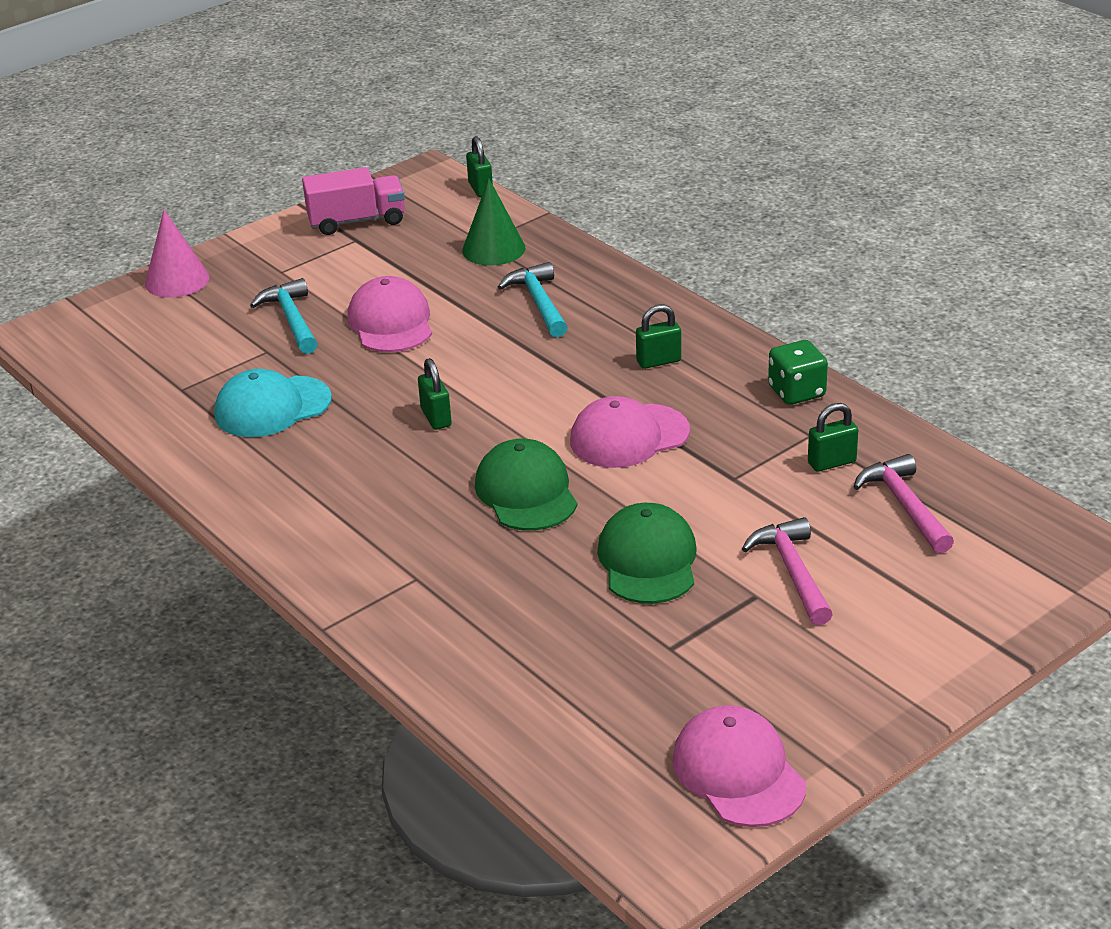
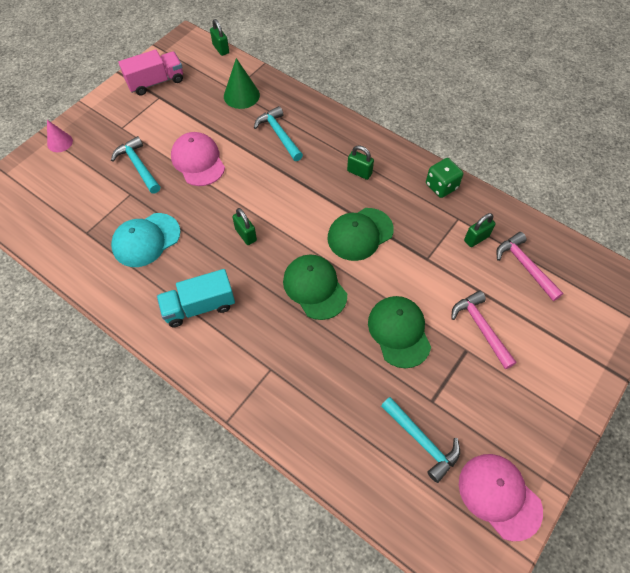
camera: 15 degrees left, 25 degrees up
pink cone [145,210,209,298] -> pink cone [47,120,73,152], size x0.66
pink cap [570,396,690,468] -> green cap [328,208,394,261]
green padlock [636,304,681,369] -> green padlock turned 60 degrees clockwise [347,145,374,180]
none -> turquoise truck [157,269,235,327]
none -> turquoise hammer [381,397,460,483]

